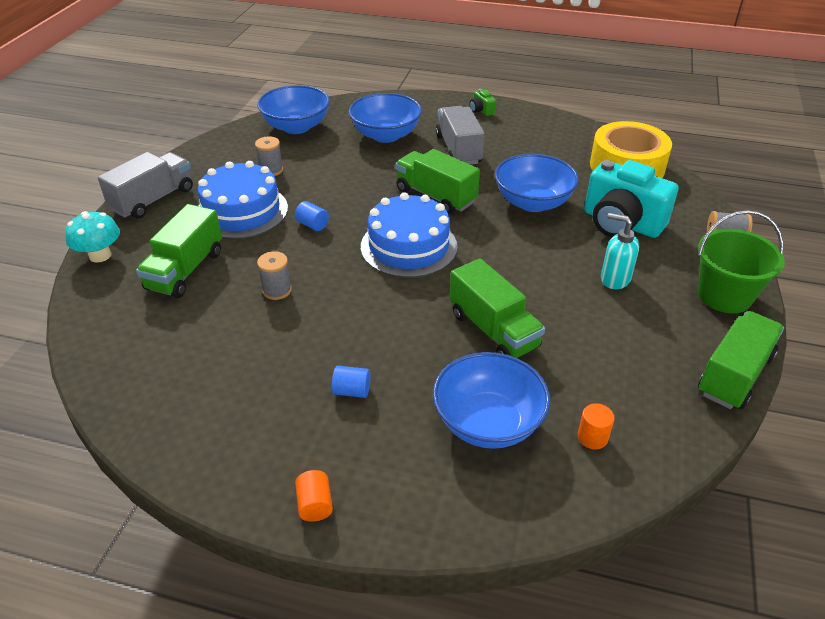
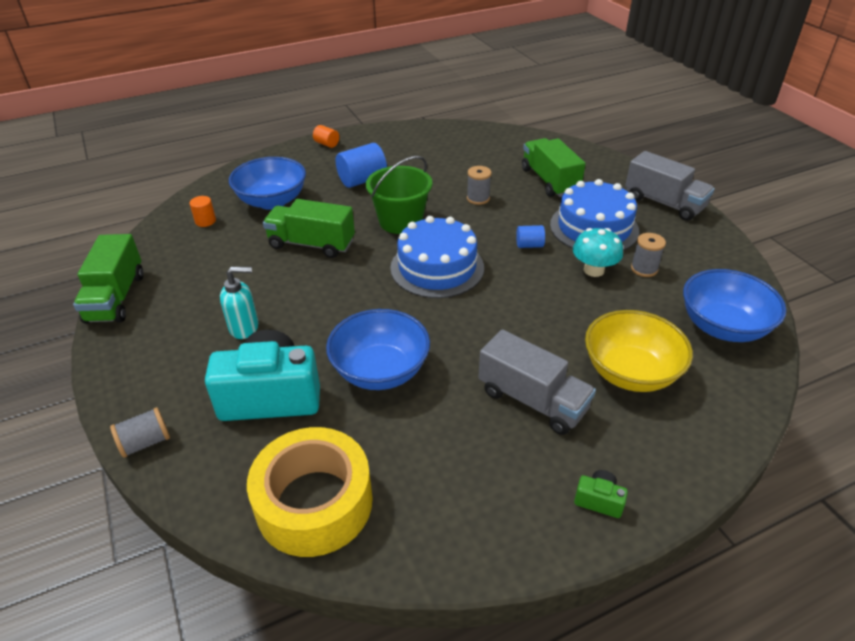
camera: 140 degrees right, 0 degrees up
turquoise mushroom [65,211,120,263] -> turquoise mushroom moved to [573,228,623,277]
grey truck [98,152,193,219] -> grey truck turned 45 degrees counterclockwise [625,151,715,221]
blue cylinder [332,366,370,398] -> blue cylinder [336,143,387,188], size x1.82
blue bowl [349,93,422,143] -> yellow bowl [585,310,693,392]
green truck [395,149,480,214] -> none
green bucket [698,210,785,313] -> green bucket moved to [366,156,432,234]

